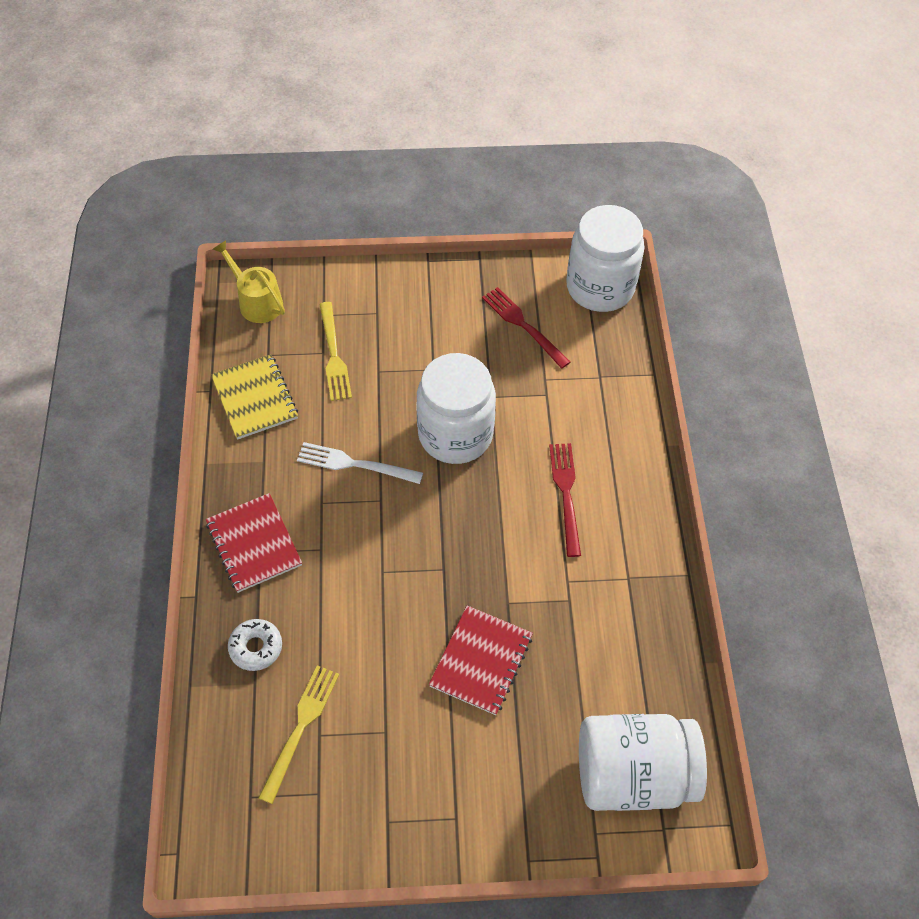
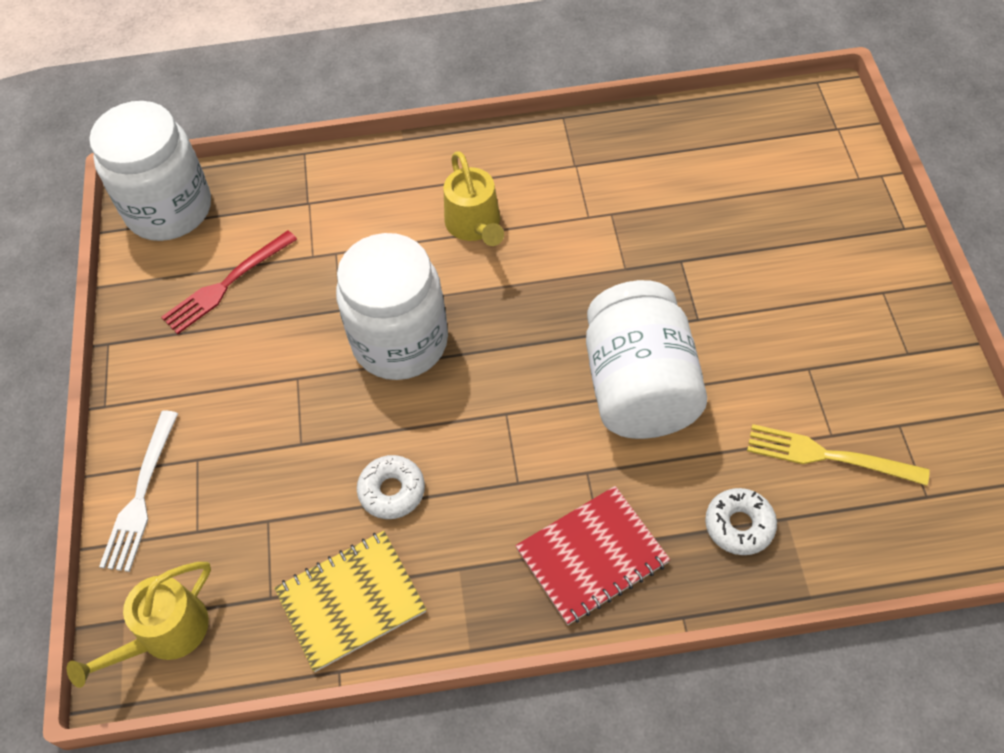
camera: 90 degrees left, 0 degrees up
white fork [297,442,423,484] -> white fork moved to [99,410,178,572]
yellow fork [319,302,352,401] -> none
red notebook [429,605,533,715] -> none
red fork [549,443,581,557] -> yellow watering can [444,151,504,246]
white jar [579,714,707,811] -> white jar moved to [586,280,707,439]
none -> white donut [357,455,425,519]

